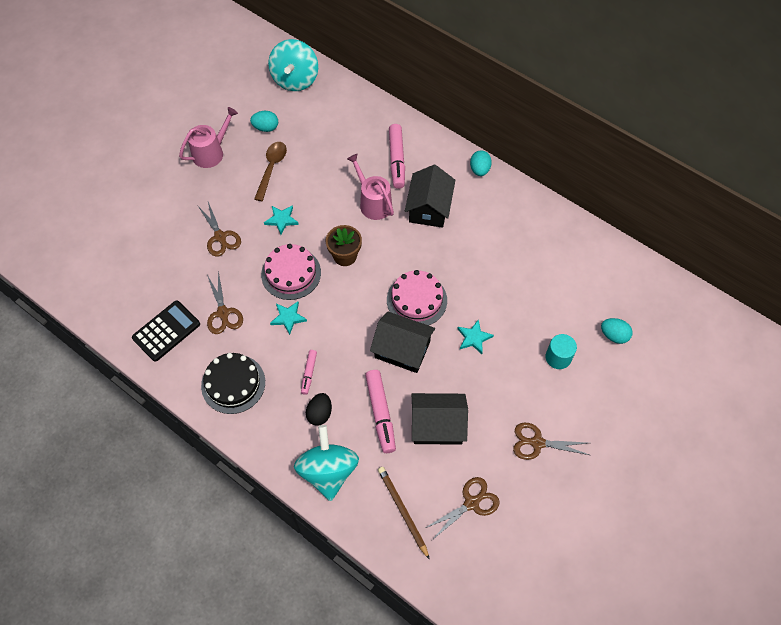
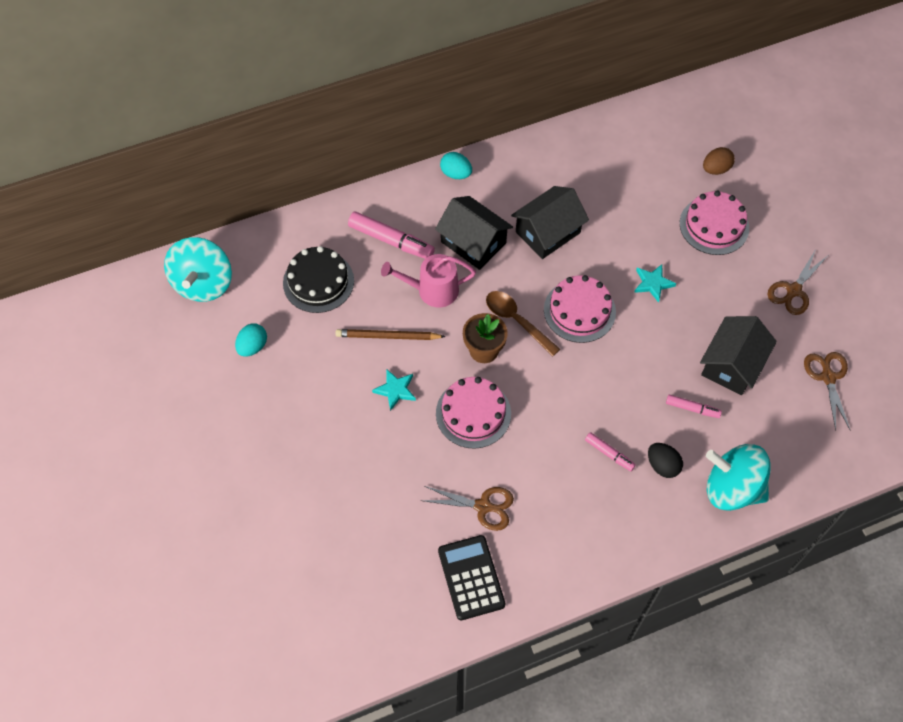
camera: 60 degrees left, 0 degrees up
pink watering can [179,107,238,168] -> none
brown scissors [197,202,241,257] -> none
black cake [201,353,265,414] -> black cake moved to [283,246,354,313]
brown spoon [254,142,287,201] -> brown spoon moved to [486,291,560,357]
turquoise spinning top [268,39,318,91] -> turquoise spinning top turned 60 degrees clockwise [164,237,232,302]
turquoise star [270,301,307,335] -> none
pink marker [365,370,396,453] -> pink marker [666,395,722,418], size x0.56
black house [370,311,435,373] -> black house moved to [511,186,589,259]
brown pencil [378,467,430,560] -> brown pencil moved to [335,329,446,340]
turquoise cylinder [546,334,577,369] -> pink cake [680,190,749,255]
turquoise egg [601,318,632,344] -> brown egg [703,147,735,175]

